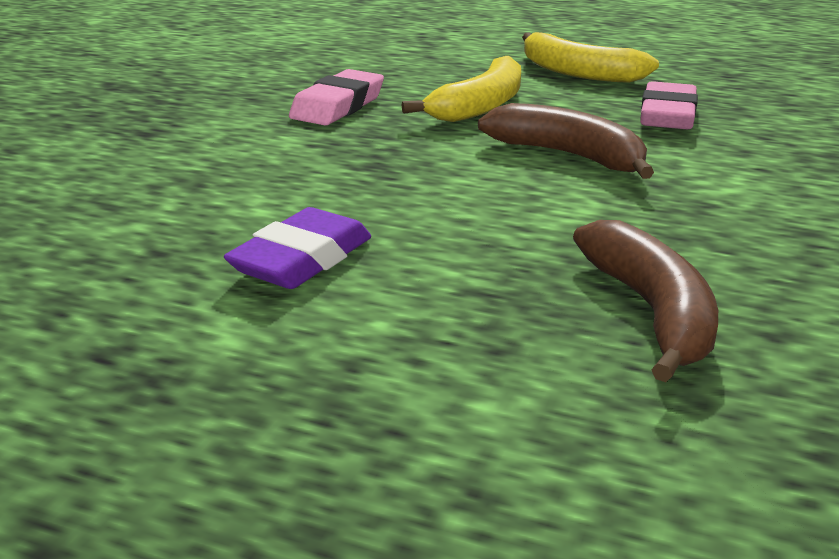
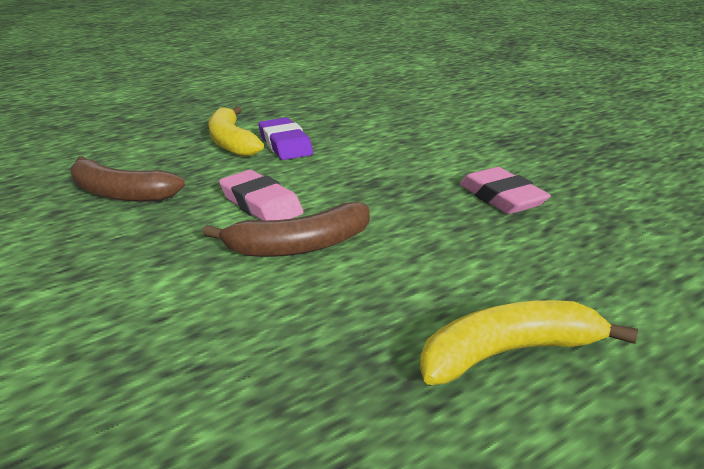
camera: 125 degrees right, 0 degrees up
yellow banana [402,56,521,122] -> yellow banana moved to [208,106,264,157]
pink eraser [640,81,698,129] -> pink eraser moved to [219,170,304,220]

